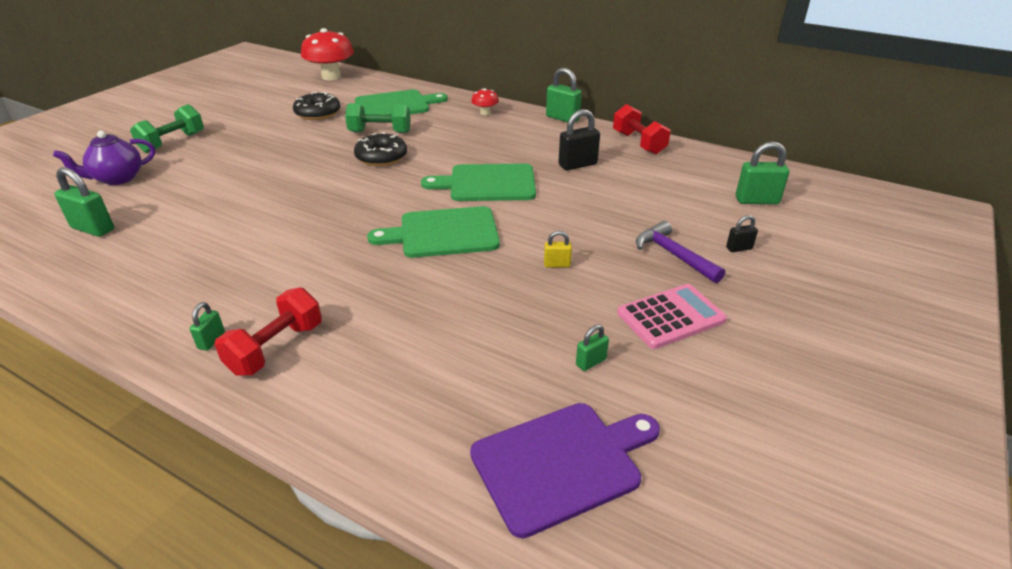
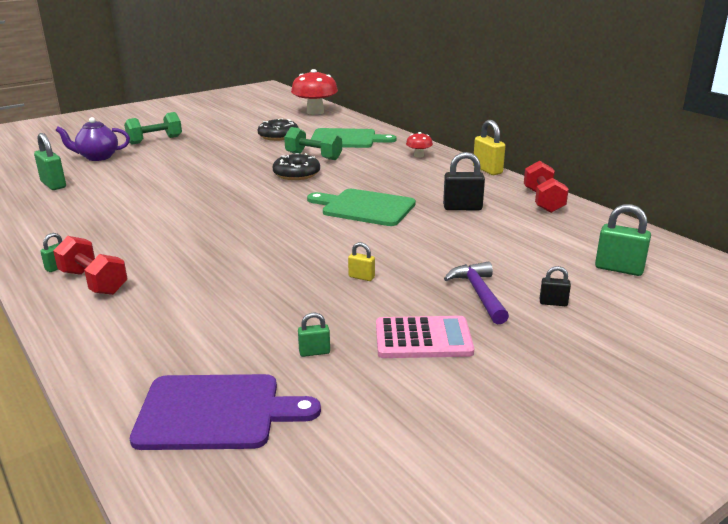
camera: 25 degrees right, 10 degrees down
red dumbbell [214,287,322,376] -> red dumbbell turned 75 degrees clockwise [53,236,128,295]
green cutting board [367,206,500,258] -> none
green padlock [546,68,582,123] -> yellow padlock [473,120,505,175]

